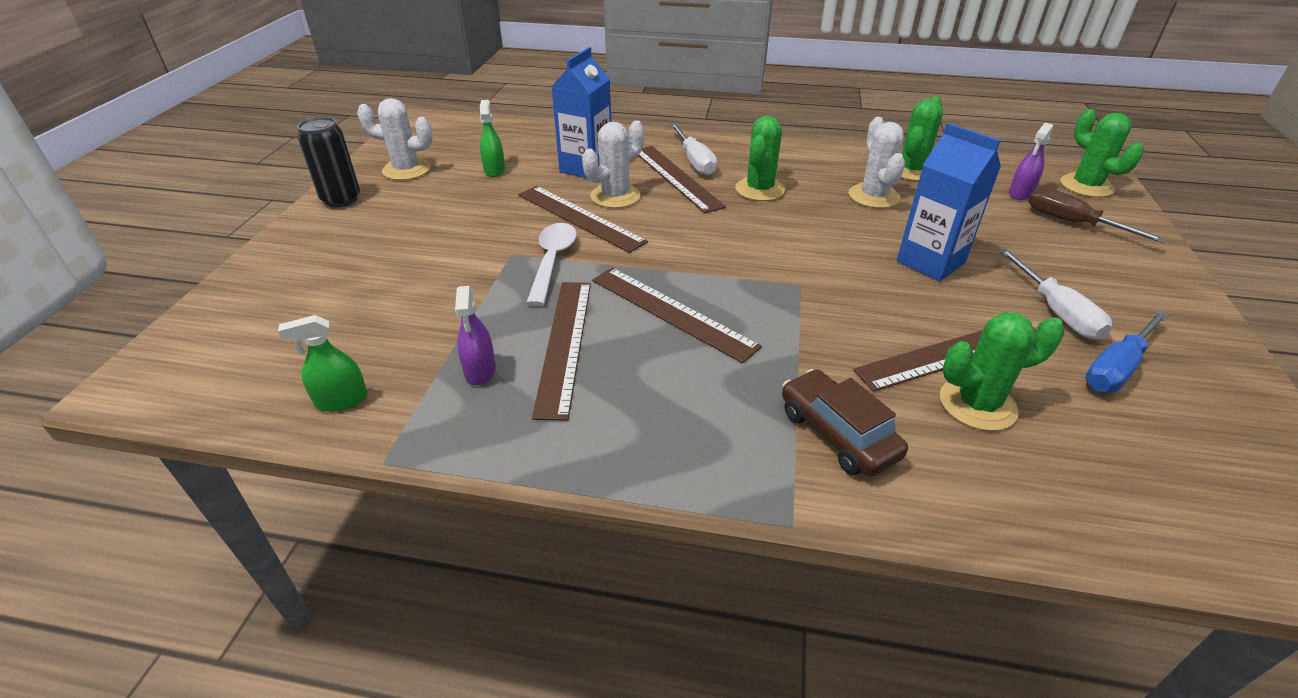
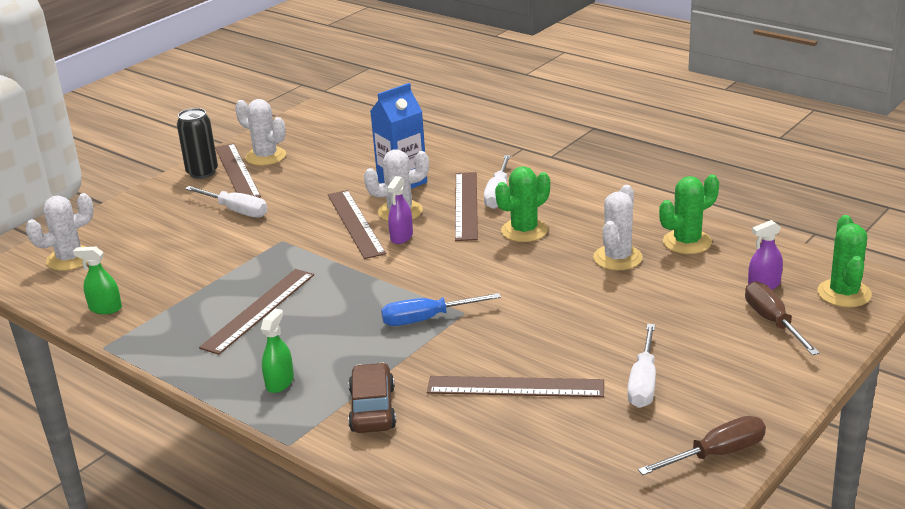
camera: 30 degrees right, 10 degrees down
purple spray bottle [455,286,496,385] -> purple spray bottle moved to [387,176,413,244]
green spray bottle [480,100,505,177] -> green spray bottle moved to [261,309,294,393]
white spoon [526,223,577,306] -> none
brown ruler [592,268,762,363] -> brown ruler moved to [215,143,261,198]
blue carton [897,123,1001,281] -> none
green cactus [940,312,1064,431] -> none
blue screwdriver [1085,310,1168,393] -> blue screwdriver moved to [381,293,501,326]
none -> white cactus [26,193,94,271]
none -> white screwdriver [185,186,267,217]
none -> brown screwdriver [638,416,766,475]

